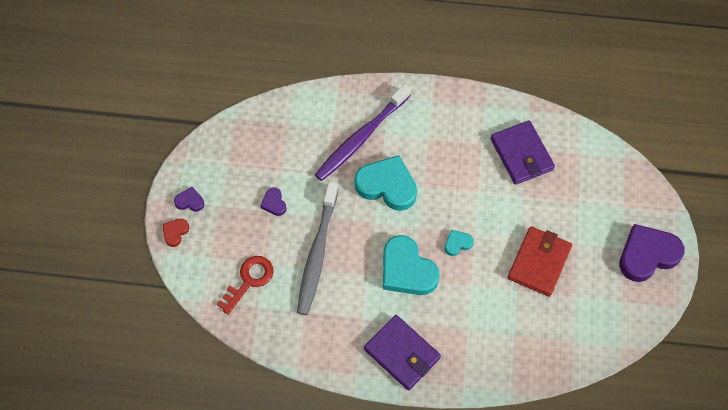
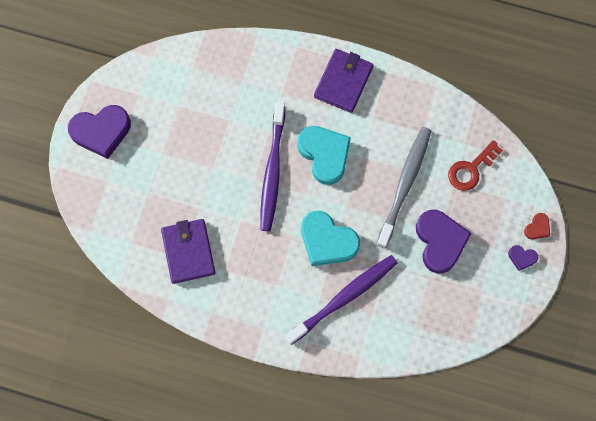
camera: 170 degrees left, 10 degrees up
purple heart [260,187,286,216] -> purple heart [416,210,472,273], size x2.16
purple wallet [364,315,441,390] -> purple wallet turned 60 degrees clockwise [314,49,373,113]
turquoise heart [445,230,474,256] -> purple toothbrush [260,102,285,231]
red wallet [508,226,572,297] -> none

